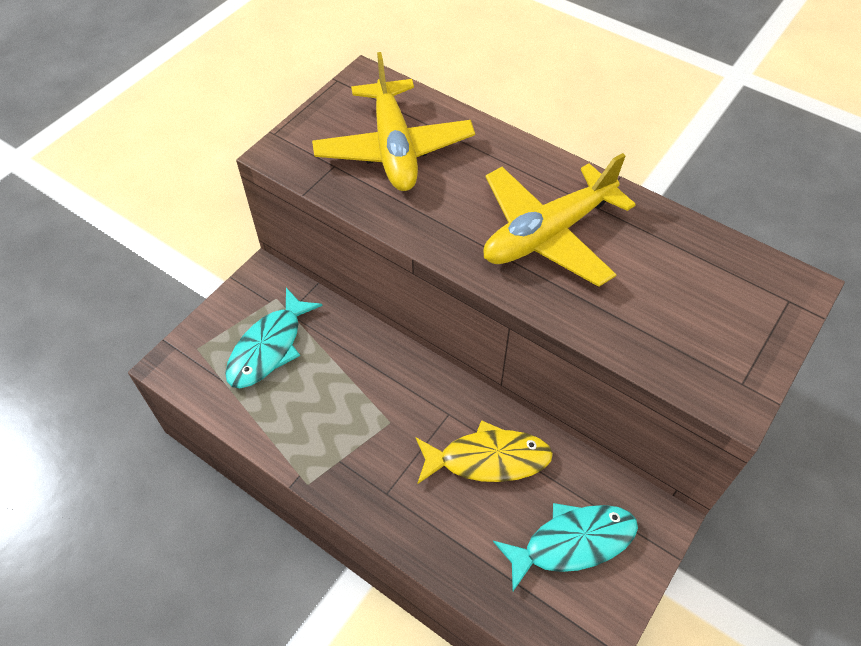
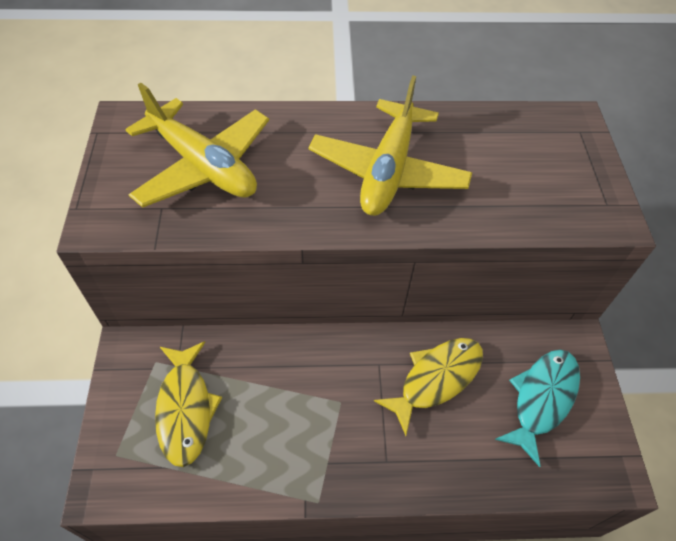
camera: 40 degrees left, 0 degrees up
turquoise fish [225,288,323,388] -> yellow fish [155,341,222,467]

